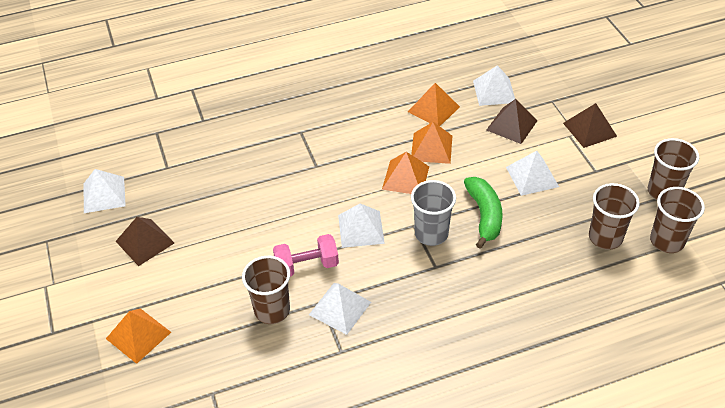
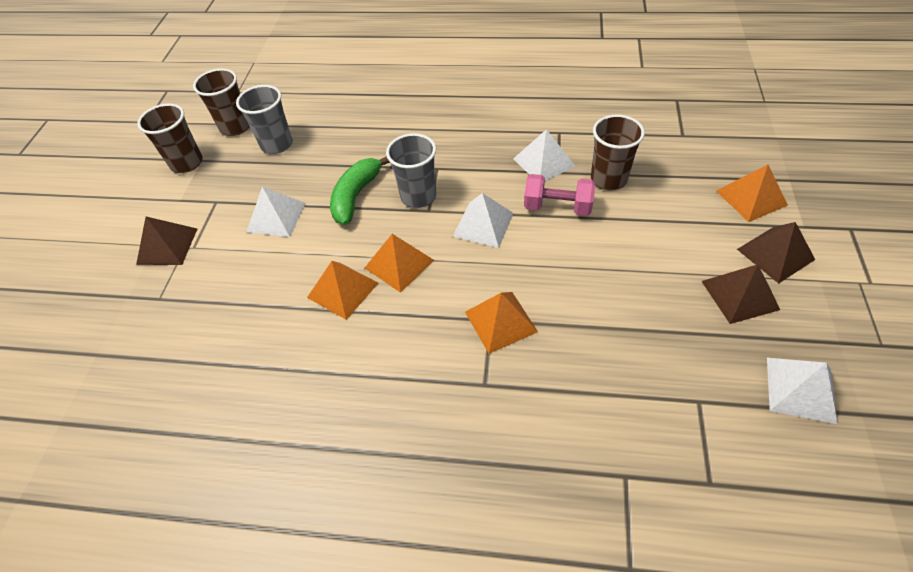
camera: 150 degrees left, 5 degrees up
orange pyramid [408,83,460,126] -> orange pyramid moved to [465,292,538,354]
white pyramid [473,65,515,106] -> none
brown pyramid [487,99,538,144] -> brown pyramid moved to [737,222,815,284]
brown cup [589,183,640,250] -> grey cup [236,85,293,154]

